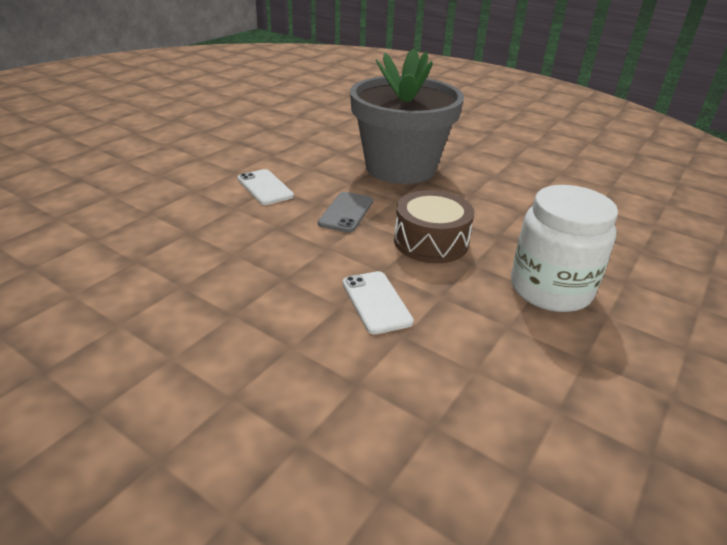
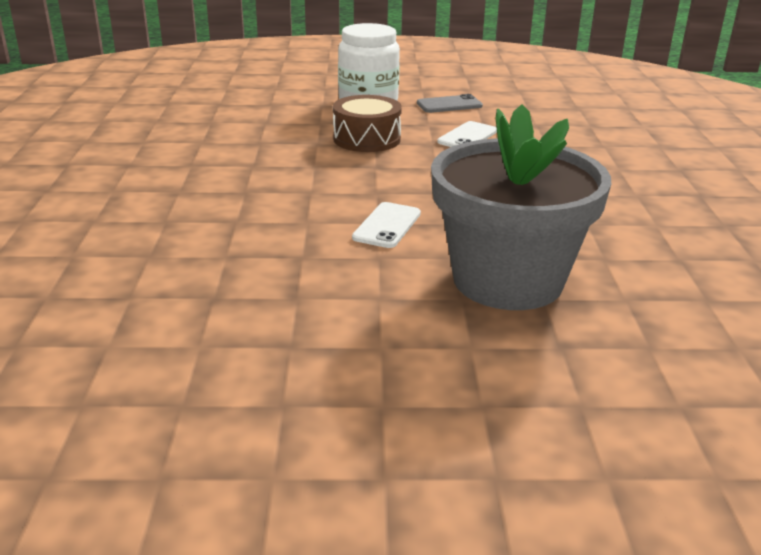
camera: 125 degrees left, 5 degrees down
grey phone [318,192,373,233] -> grey phone moved to [417,94,483,113]
grey flower pot [350,48,464,184] -> grey flower pot moved to [431,104,611,310]

